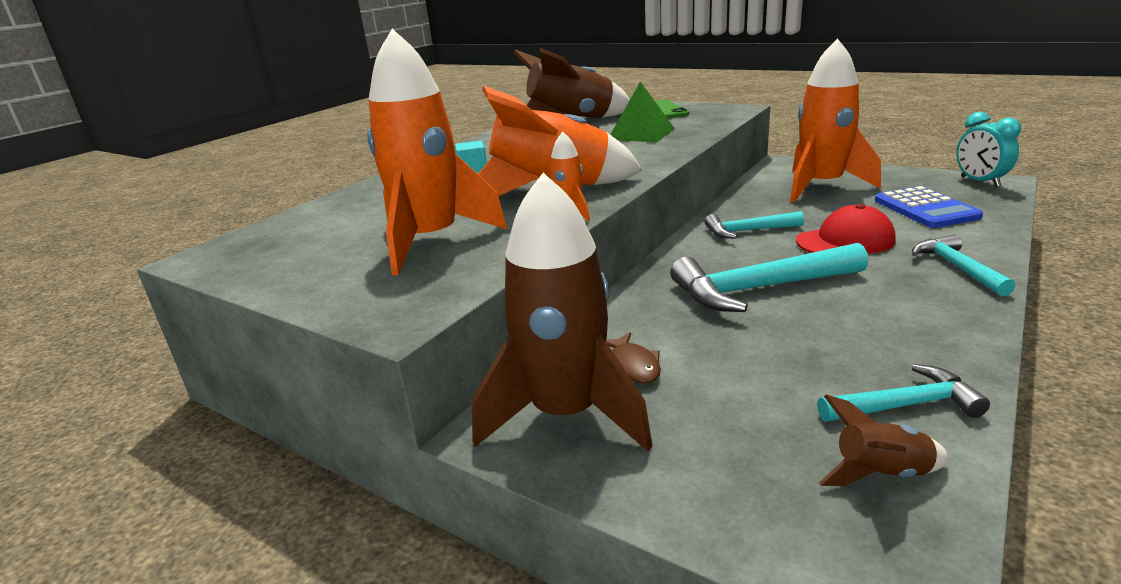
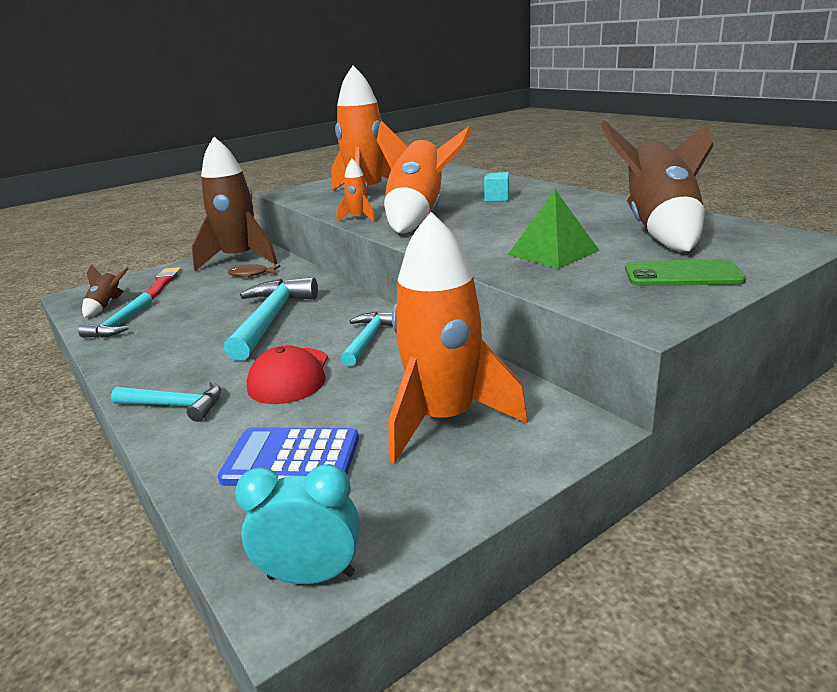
camera: 110 degrees right, 0 degrees up
none -> red brush [145,267,181,299]

